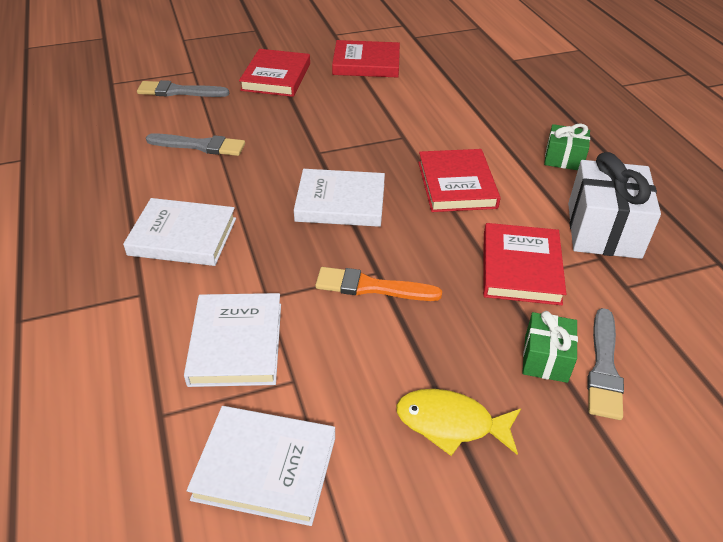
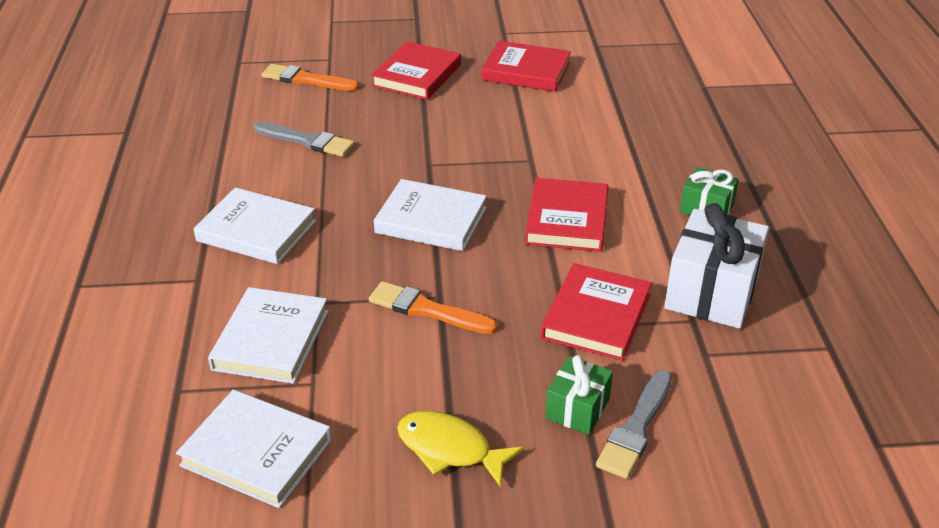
camera: 15 degrees right, 5 degrees down
grey brush [137,80,229,97] -> orange brush [261,64,359,91]

